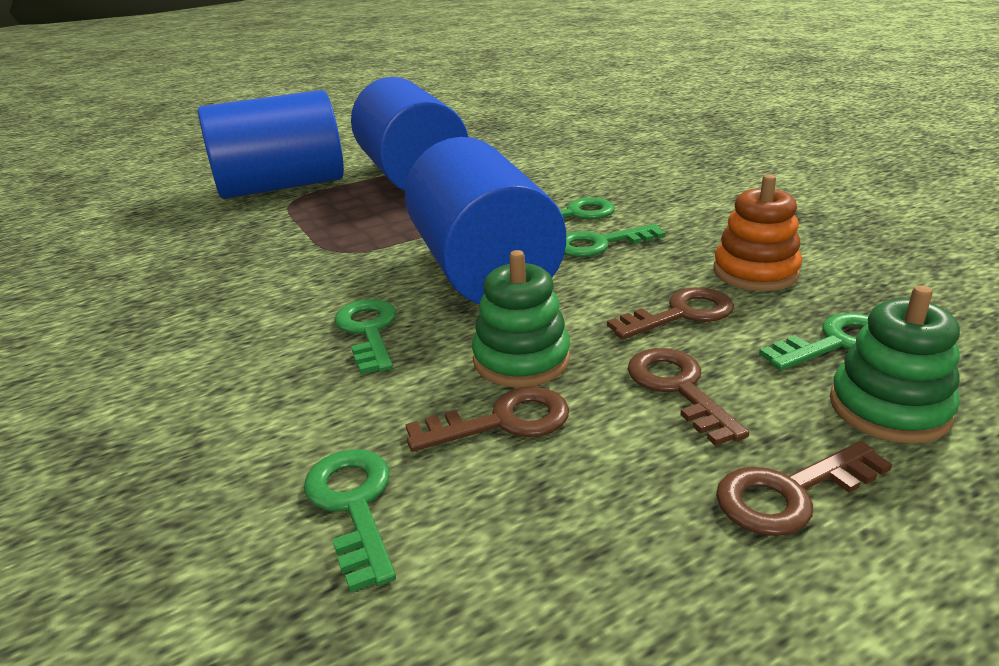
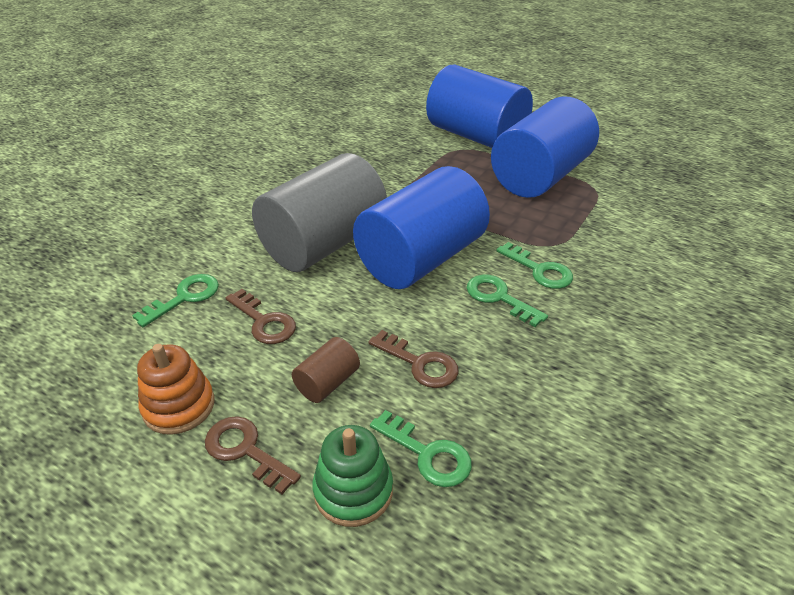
camera: 60 degrees right, 10 degrees up
green key [334,299,396,374] -> grey cylinder [252,153,387,272]
green stacking toy [472,250,570,387] -> none
brown key [628,348,749,446] -> brown cylinder [292,337,360,403]
orange stacking toy [713,174,802,291] -> orange stacking toy moved to [137,344,214,435]

